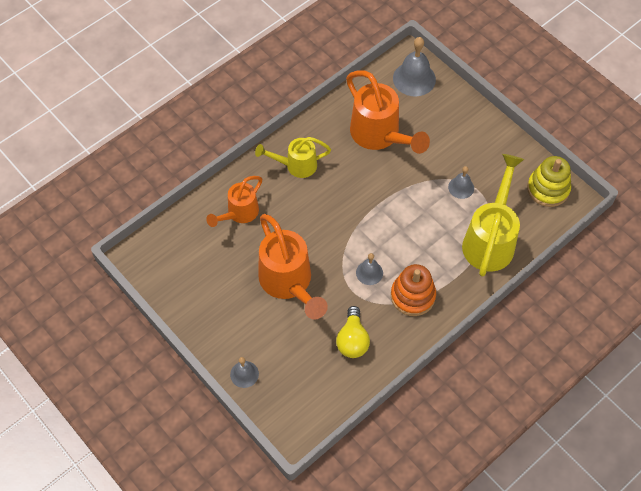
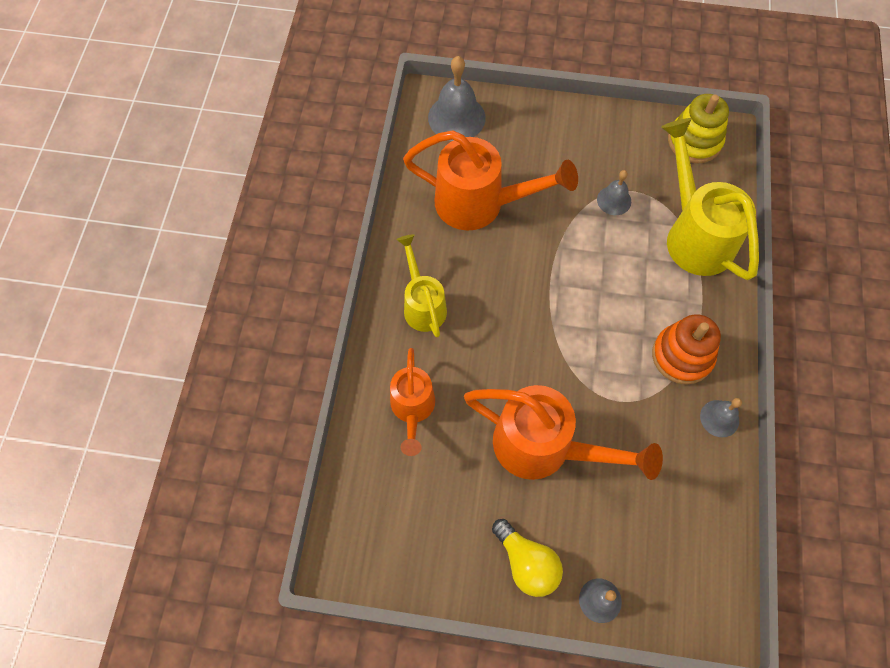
camera: 40 degrees left, 5 degrees up
yellow watering can [255,137,331,178] -> yellow watering can turned 120 degrees clockwise [396,234,447,337]
yellow light bulb [336,306,370,358] -> yellow light bulb moved to [492,519,563,597]
grey bell [356,253,383,285] -> grey bell moved to [700,398,742,437]

